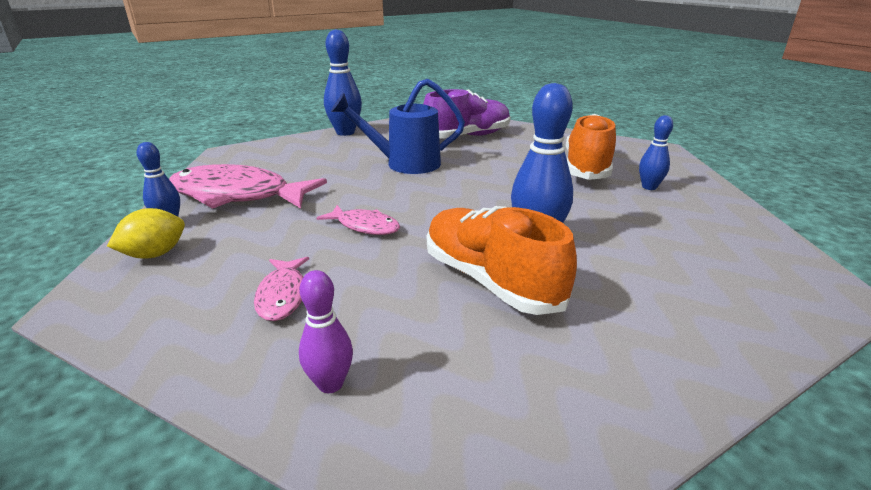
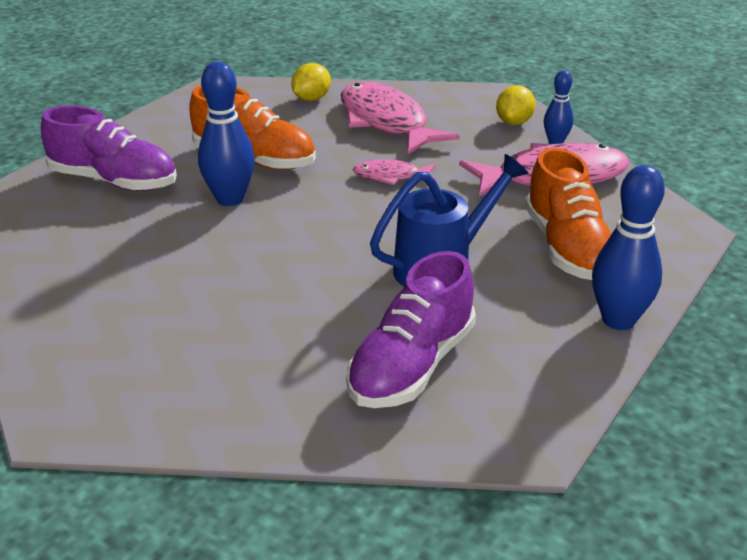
camera: 155 degrees right, 5 degrees up
pink fish [254,257,309,321] -> pink fish [341,82,460,154], size x2.01
purple bowling pin [299,270,353,393] -> yellow lemon [291,63,331,101]
orange shoe [566,114,616,180] -> orange shoe moved to [525,148,611,280]
blue bowling pin [639,115,673,190] -> none
none -> purple shoe [41,106,177,191]

